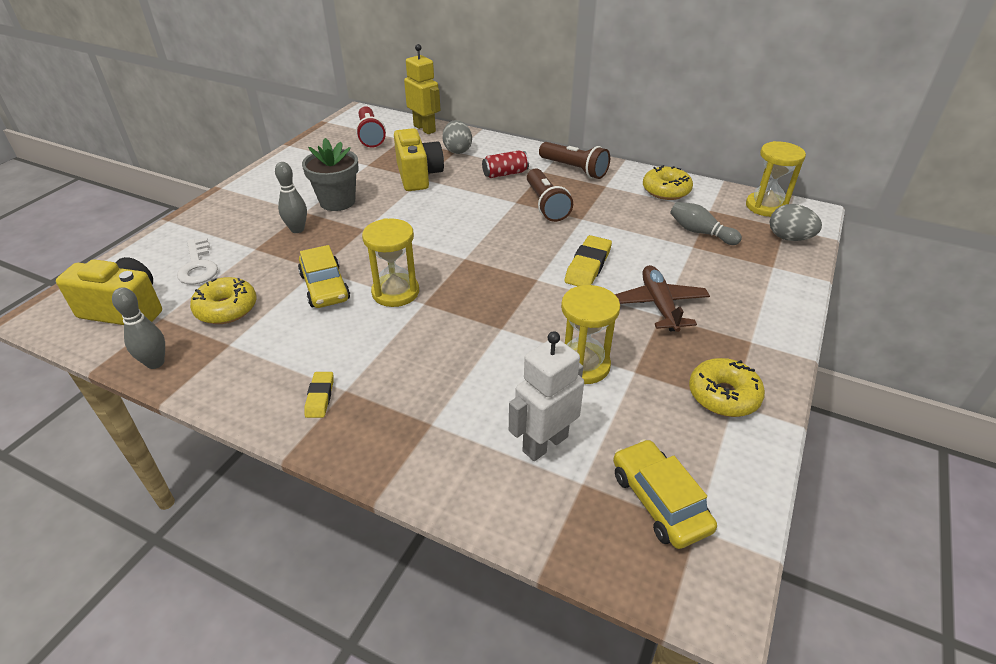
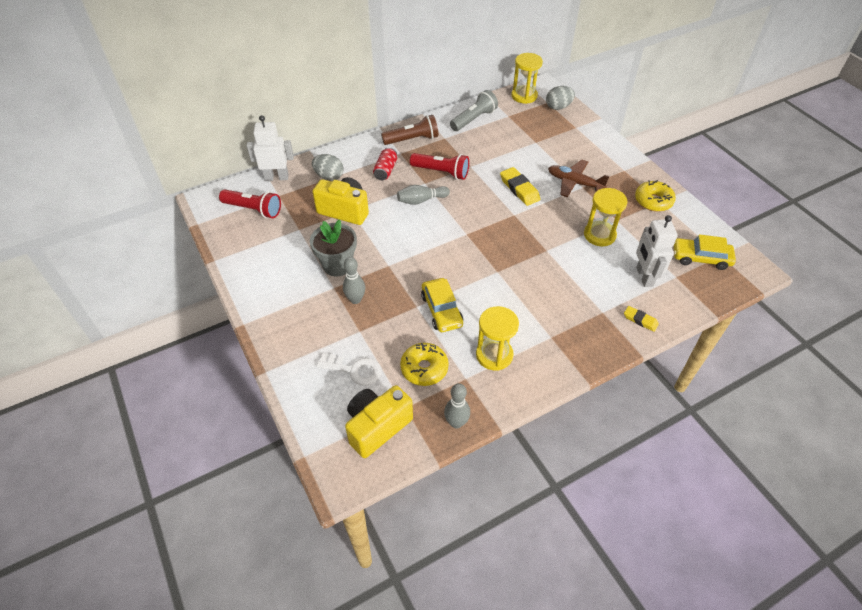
camera: 55 degrees left, 10 degrees up
yellow car [298,245,350,308] -> yellow car turned 60 degrees clockwise [421,278,463,332]
yellow eraser [304,372,334,418] -> yellow eraser moved to [624,306,659,332]
yellow hourglass [362,218,419,307] -> yellow hourglass moved to [476,306,519,370]
yellow robot [404,44,441,134] -> white robot [247,115,294,181]
brown flashlight [527,168,573,222] -> red flashlight [410,153,469,180]
yellow donut [643,165,693,200] -> grey flashlight [450,90,498,131]
grey bowling pin [670,202,742,245] -> grey bowling pin moved to [397,185,450,205]

